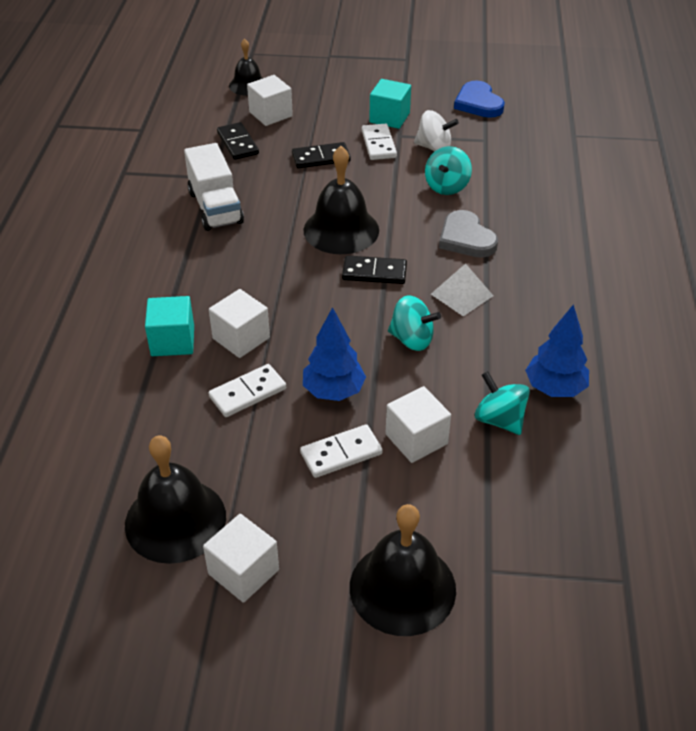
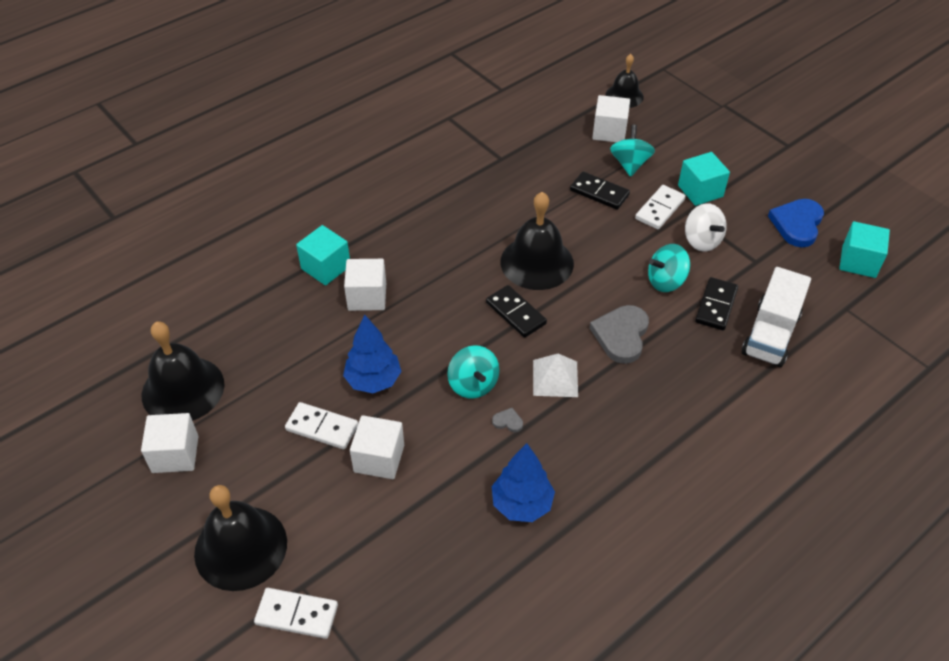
camera: 45 degrees right, 5 degrees up
white truck [184,143,244,231] -> white truck moved to [742,267,811,367]
white domino [209,364,286,417] -> white domino moved to [254,588,338,639]
black domino [217,122,259,160] -> black domino moved to [695,277,738,330]
turquoise spinning top [475,371,530,435] -> turquoise spinning top moved to [610,125,655,177]
none -> grey heart [492,408,523,432]
none -> turquoise cube [839,221,890,278]

